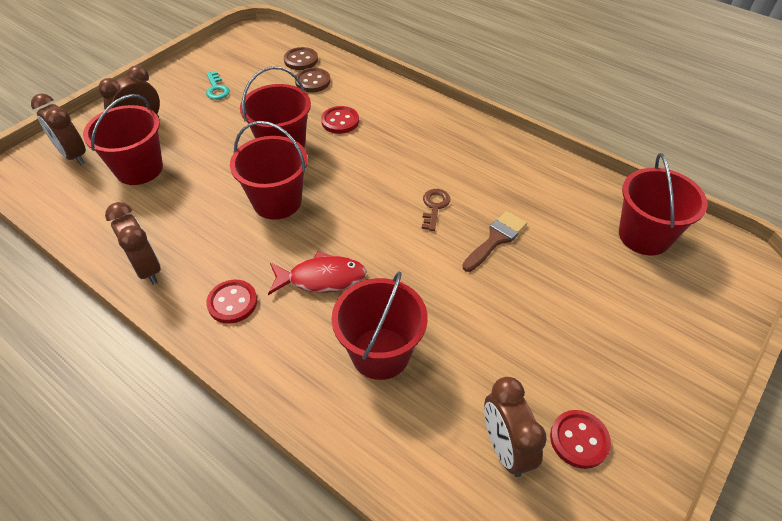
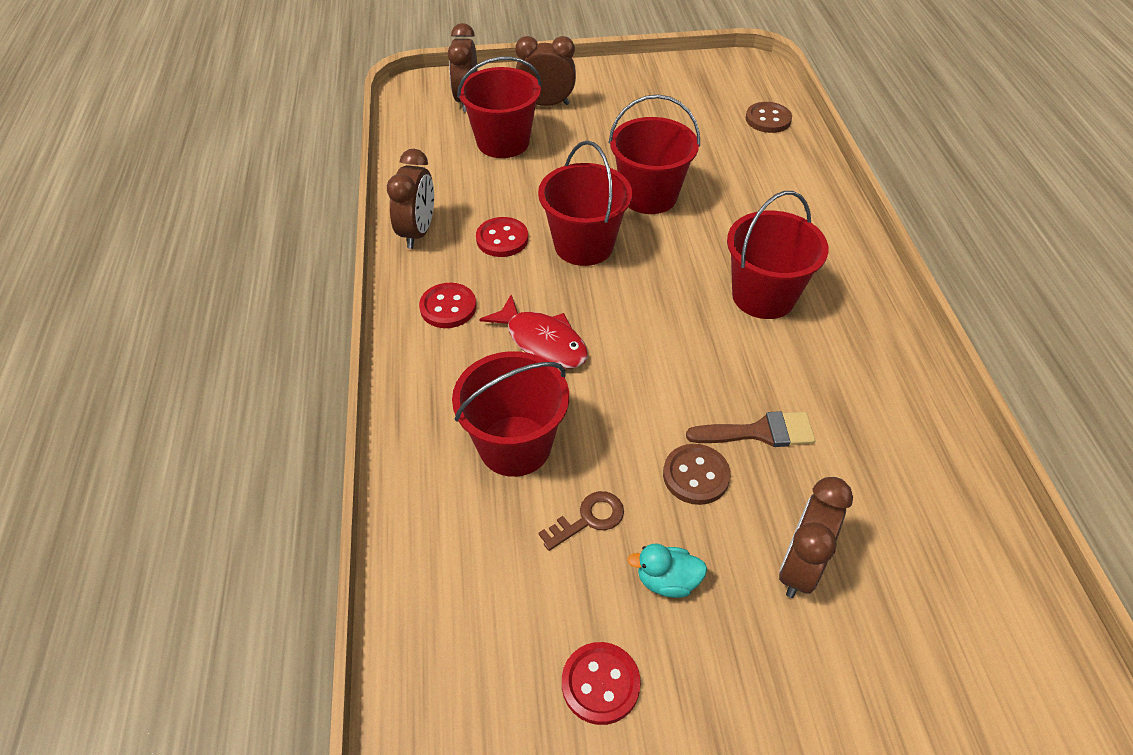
camera: 45 degrees right, 0 degrees up
turquoise key [206,71,230,100] -> none
brown button [295,68,331,92] -> brown button moved to [663,444,731,505]
red button [321,106,359,134] -> red button moved to [476,217,528,257]
brown key [422,189,451,231] -> brown key moved to [538,491,624,551]
brown clock [484,377,547,477] -> brown clock moved to [779,477,853,598]
red bucket [619,153,708,255] -> red bucket moved to [727,191,828,319]
none -> turquoise duck [627,543,707,598]

